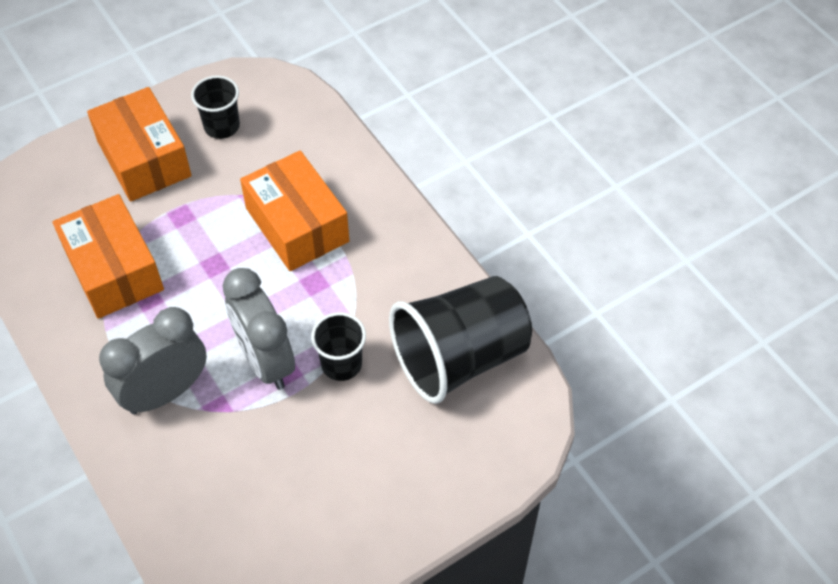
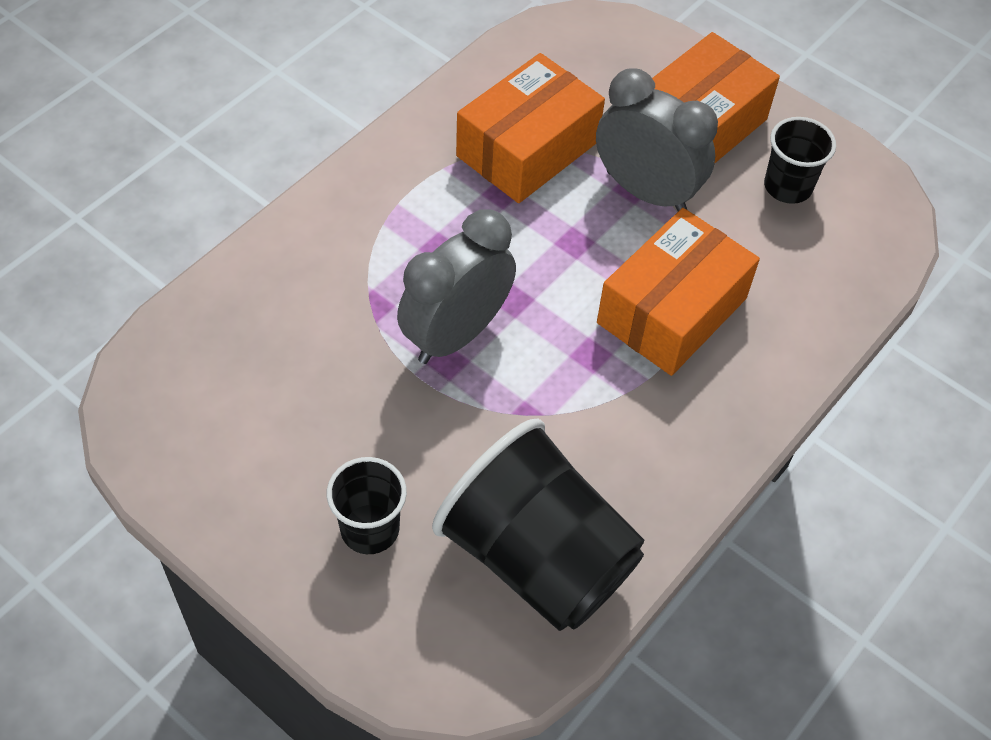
camera: 70 degrees right, 0 degrees up
grey clock [99,307,207,415] -> grey clock moved to [596,68,718,211]
black cup [311,312,366,381] -> black cup moved to [327,457,407,554]

